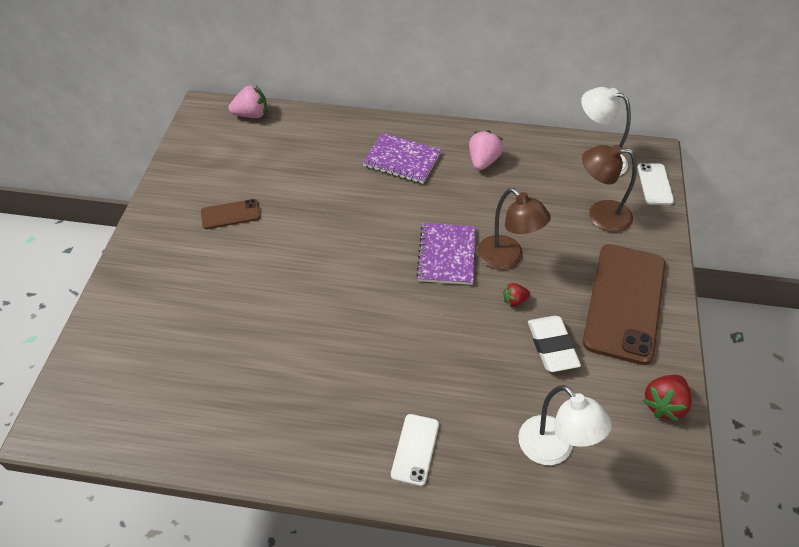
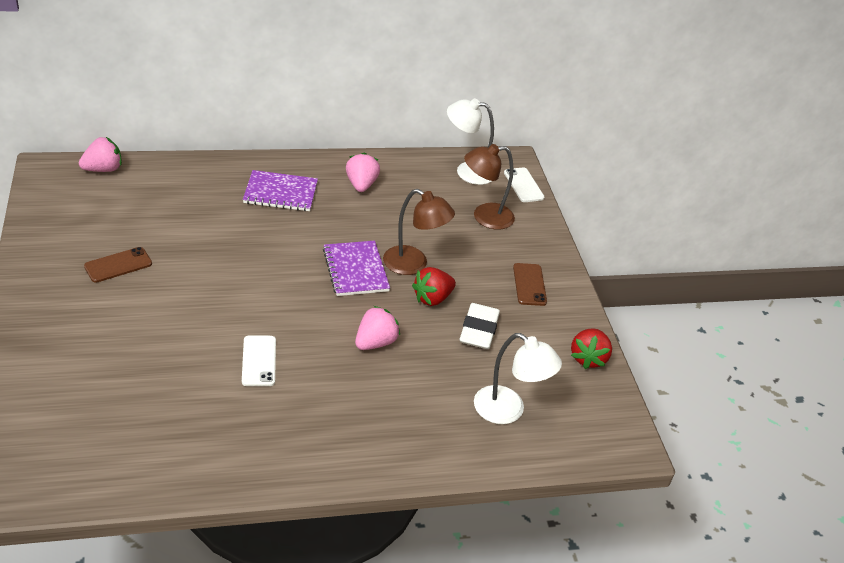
camera: 25 degrees left, 10 degrees down
white phone [391,414,439,486] -> white phone moved to [242,335,276,386]
red strawberry [503,283,530,307] -> red strawberry [412,267,456,306], size x1.70
white eraser [528,316,581,372] -> white eraser turned 45 degrees clockwise [460,303,500,349]
brown phone [583,244,666,365] -> brown phone [513,263,547,306], size x0.46
none -> pink strawberry [355,306,400,350]

